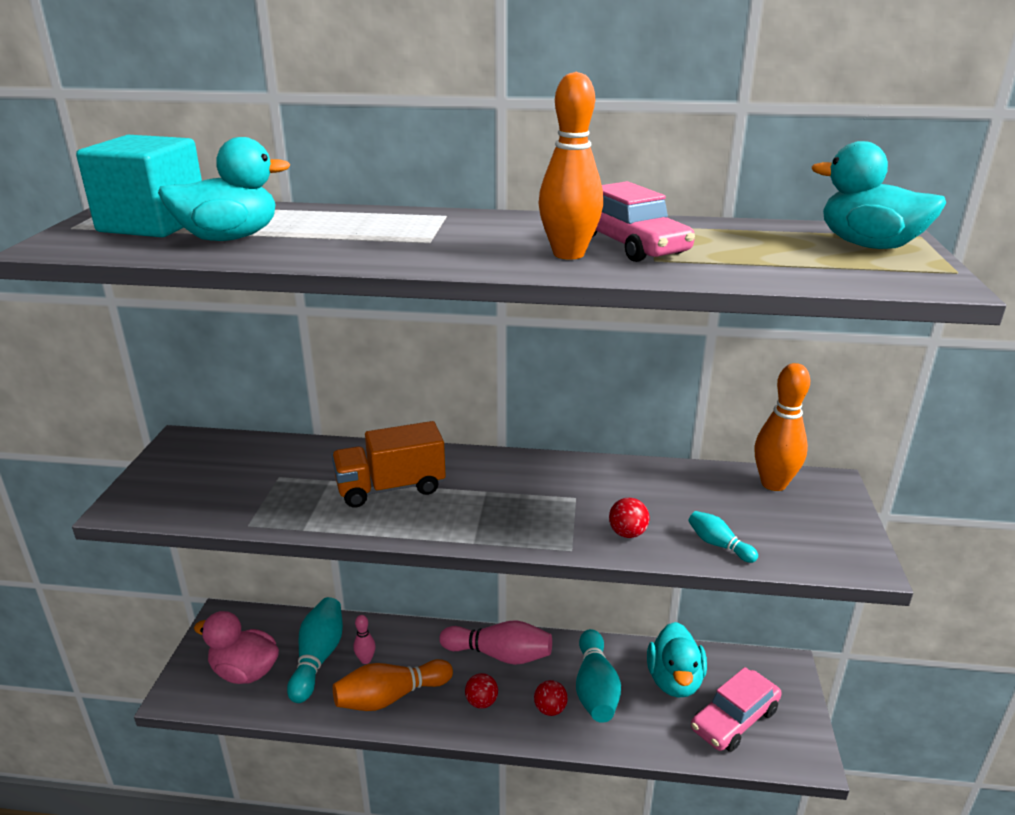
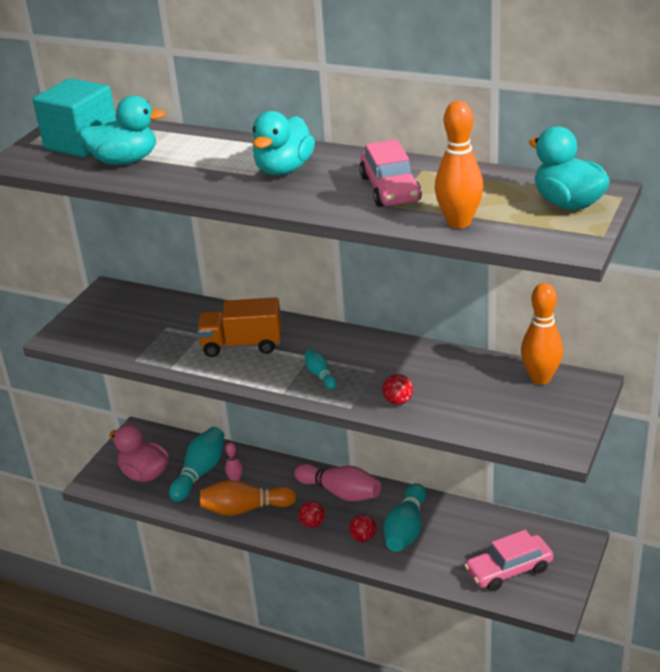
camera: 20 degrees right, 5 degrees up
orange bowling pin [538,72,603,260] -> orange bowling pin moved to [435,101,483,228]
turquoise duck [647,622,707,698] -> turquoise duck moved to [253,111,315,175]
turquoise bowling pin [688,511,758,563] -> turquoise bowling pin moved to [305,350,337,389]

